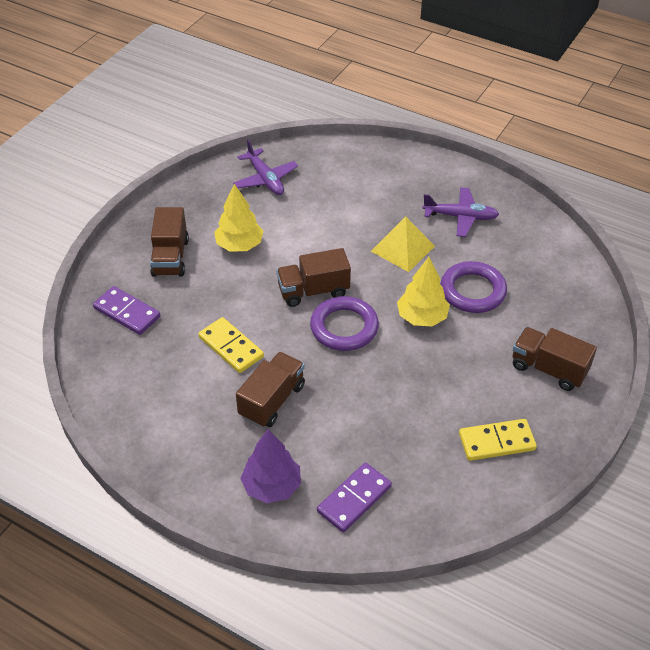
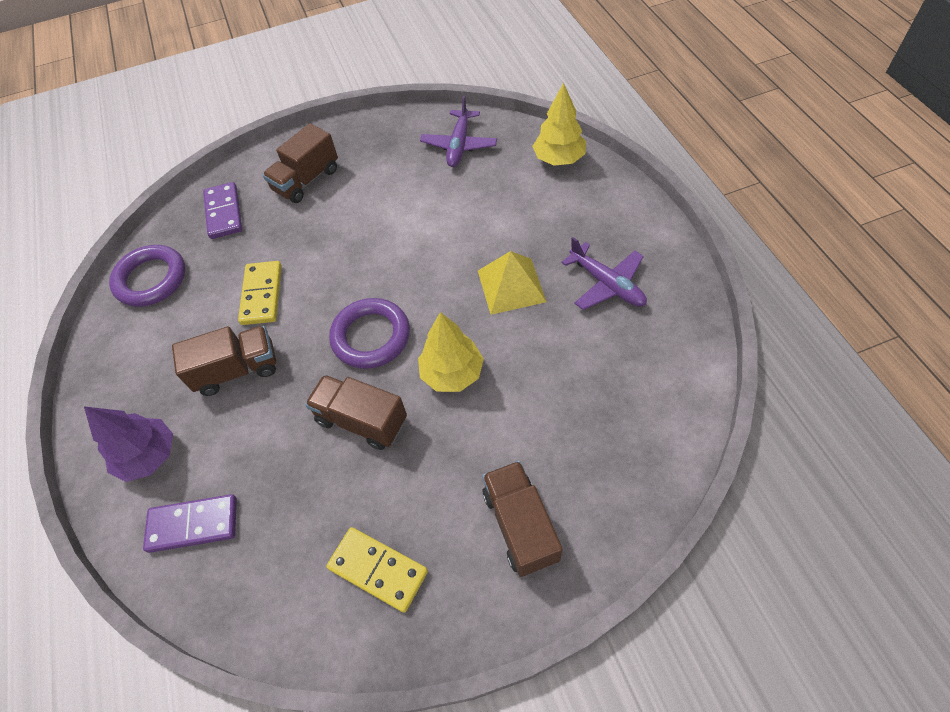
camera: 45 degrees right, 10 degrees up
yellow tree [214,183,264,252] -> yellow tree moved to [533,83,586,166]
brown truck [277,248,351,307] -> brown truck moved to [305,375,407,450]
purple ring [441,261,507,313] -> purple ring moved to [109,245,185,307]

